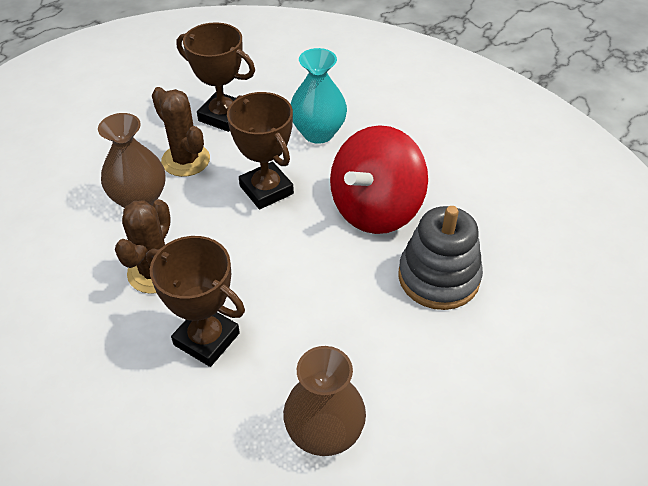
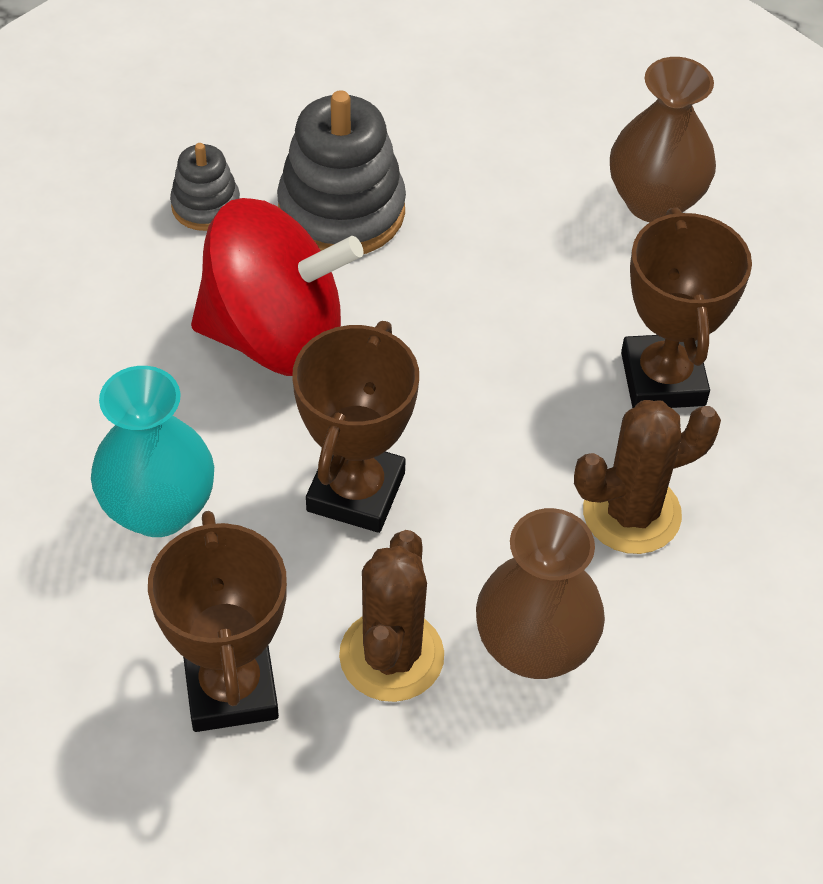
camera: 130 degrees left, 5 degrees up
none -> grey stacking toy [170,143,240,231]

